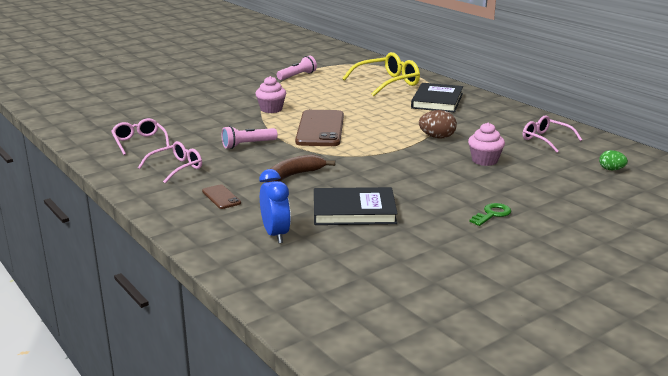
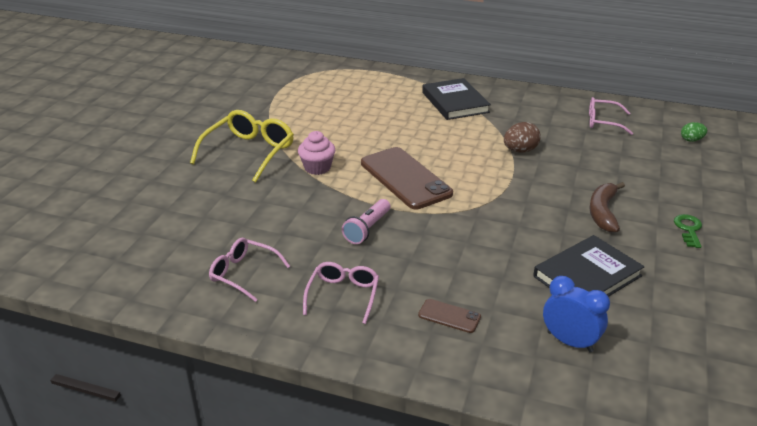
camera: 35 degrees left, 10 degrees up
brown banana [267,155,335,182] -> brown banana moved to [589,182,625,232]
pink flashlight [277,55,317,80] -> none
yellow glasses [342,52,420,97] -> yellow glasses moved to [190,110,294,183]
pink cupcake [468,122,505,166] -> none

